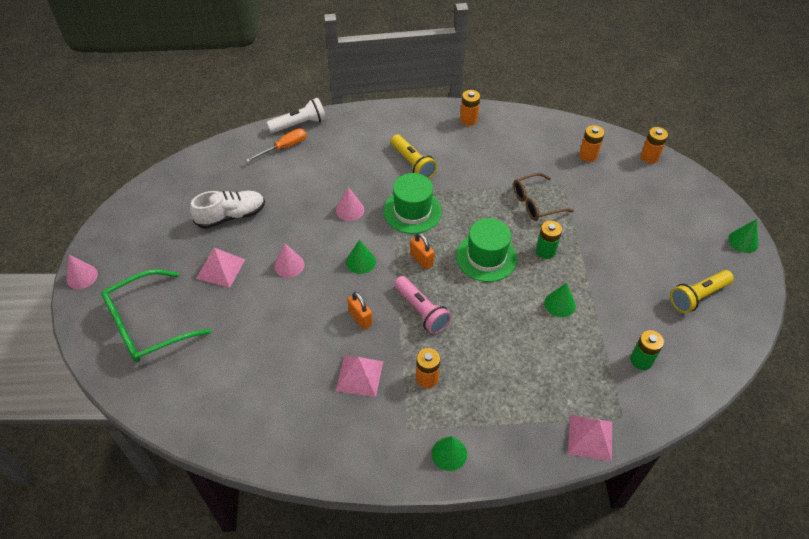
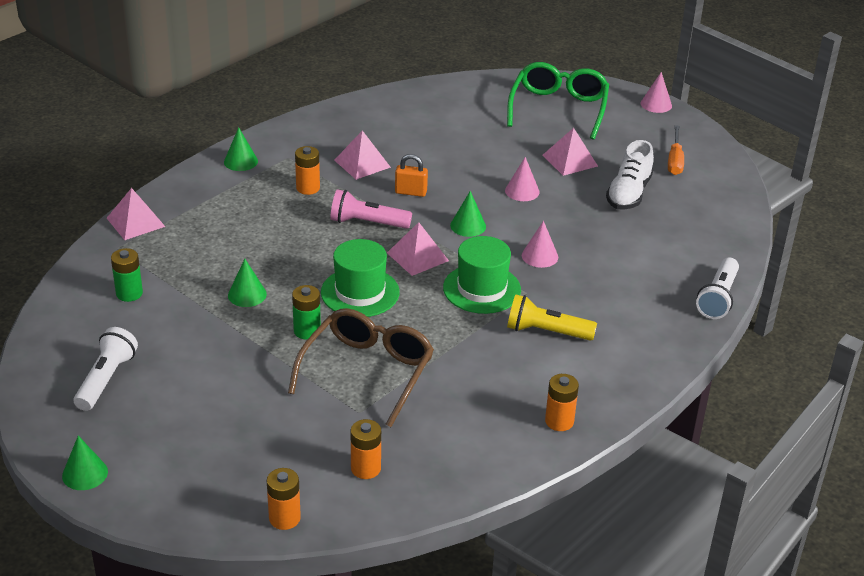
camera: 135 degrees right, 15 degrees down
orange screwdriver [246,128,307,162] -> orange screwdriver moved to [668,125,684,175]
orange padlock [410,233,434,270] -> pink pyramid [387,222,449,276]
brown glasses [513,173,574,221] -> brown glasses [288,308,434,427], size x1.54
yellow flashlight [670,270,734,313] -> white flashlight [74,327,138,411]

